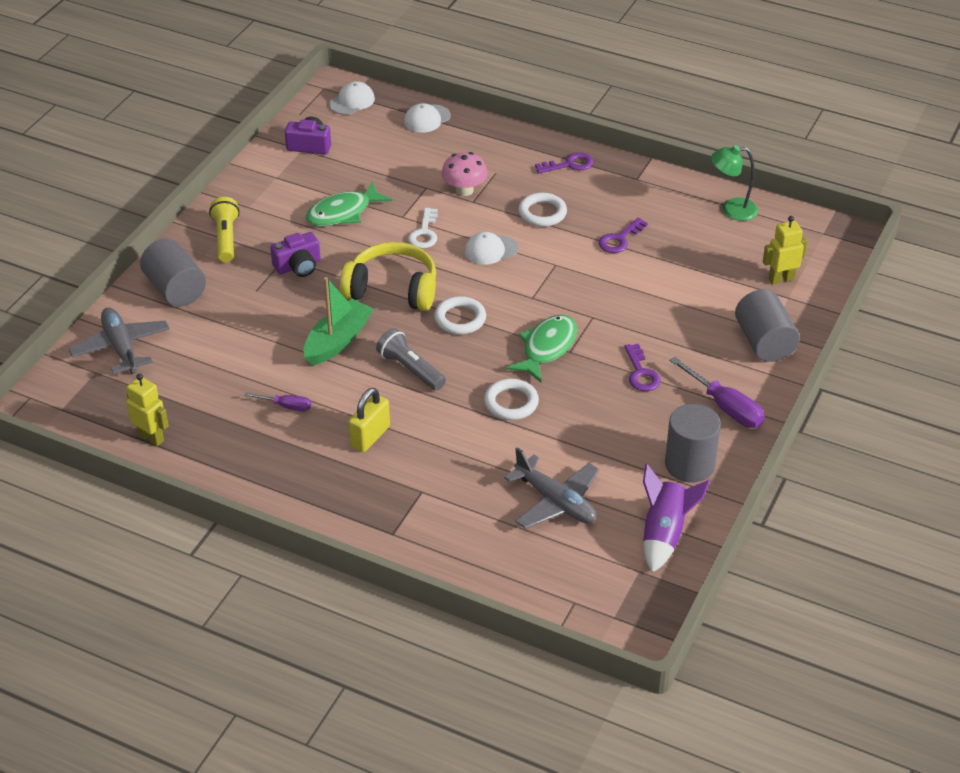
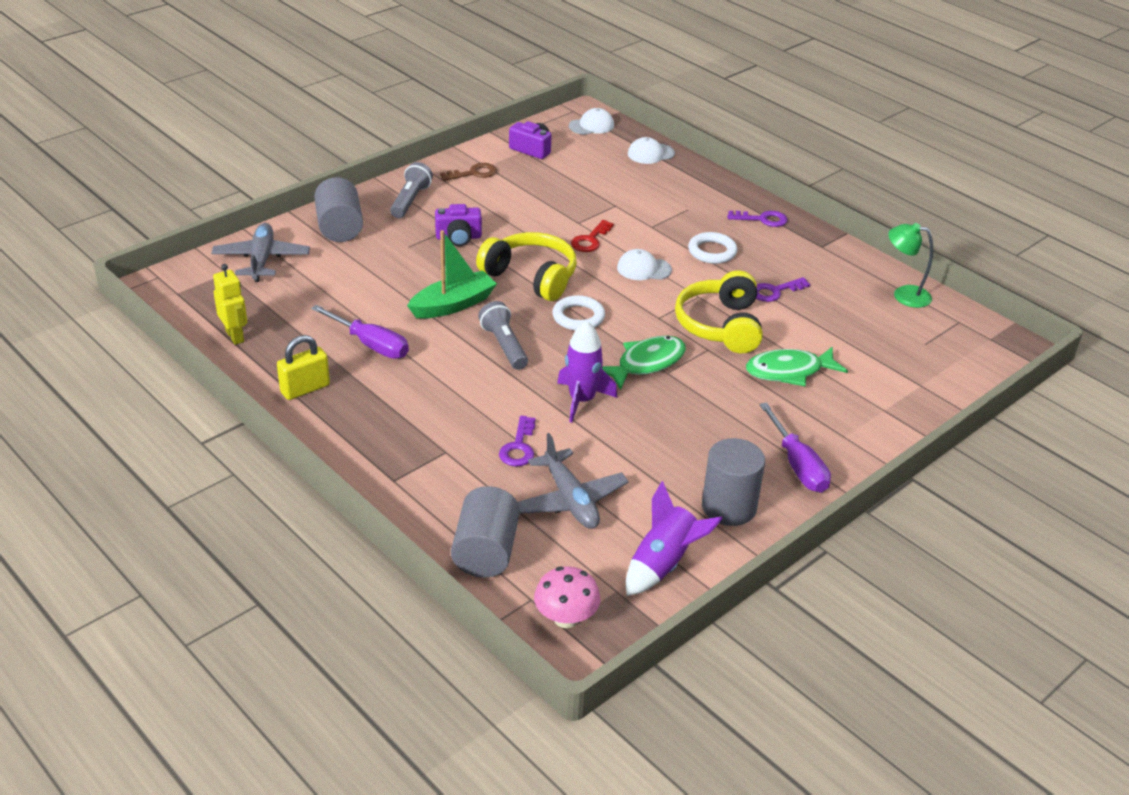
camera: 20 degrees right, 5 degrees down
yellow flashlight [209,197,240,262] -> grey flashlight [390,162,433,218]
purple screwdriver [244,393,311,411] -> purple screwdriver [311,305,409,359], size x1.76
green fish [305,181,392,226] -> green fish moved to [746,347,848,386]
yellow padlock [348,388,390,452] -> yellow padlock moved to [277,335,330,400]
white key [408,208,438,248] -> red key [571,220,614,252]
pink mushroom [441,152,488,196] -> pink mushroom moved to [534,566,601,628]
white ring [484,379,539,420] -> purple rocket [557,321,617,423]
purple key [625,344,661,391] -> purple key moved to [499,416,535,466]
grey cylinder [735,289,800,362] -> grey cylinder moved to [451,486,520,578]
yellow robot [763,216,807,284] -> none
none -> brown key [440,163,497,181]
none -> yellow headphones [675,270,763,353]

